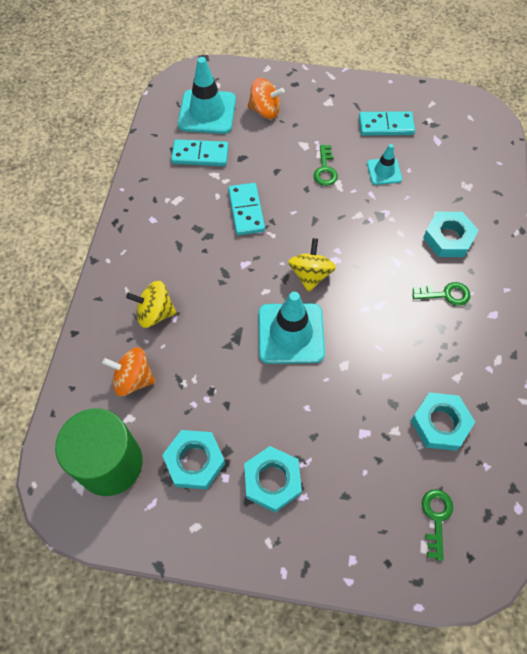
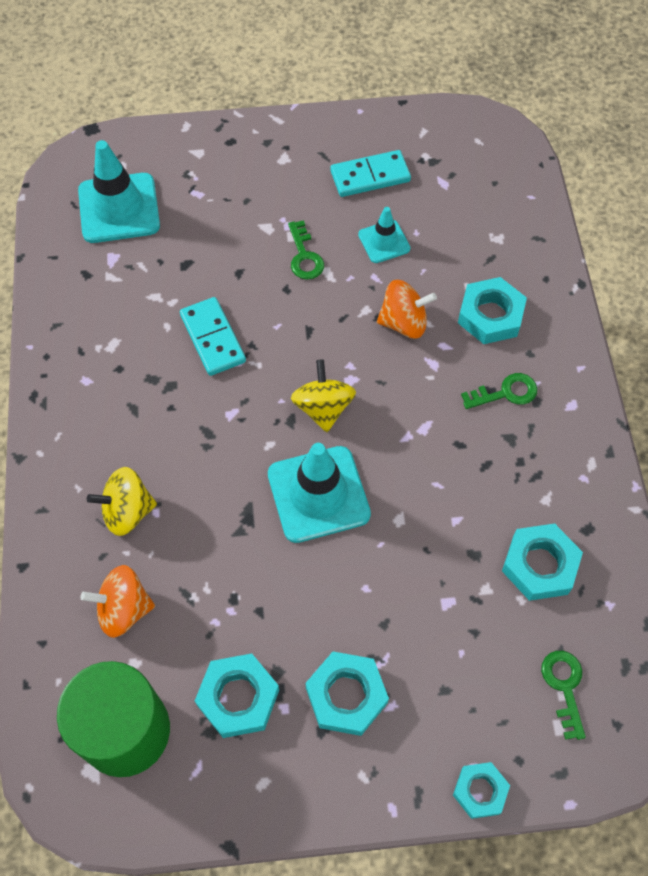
camera: 15 degrees left, 0 degrees up
turquoise domino [171,139,229,166] -> none
orange spinning top [248,78,285,119] -> orange spinning top moved to [377,280,437,339]
none -> turquoise nut [453,762,510,819]

